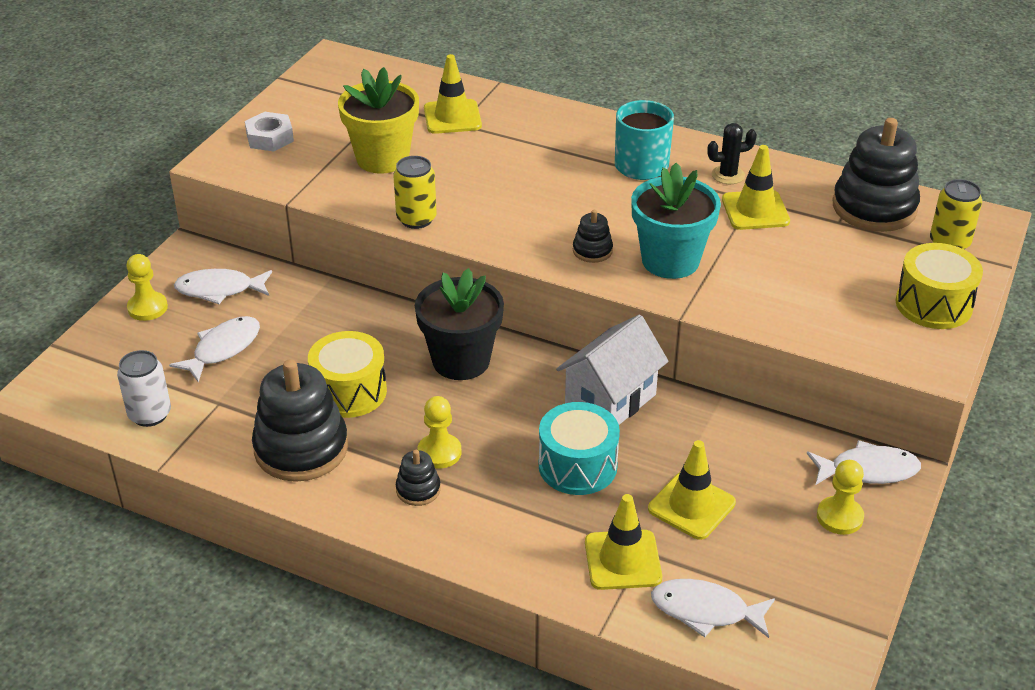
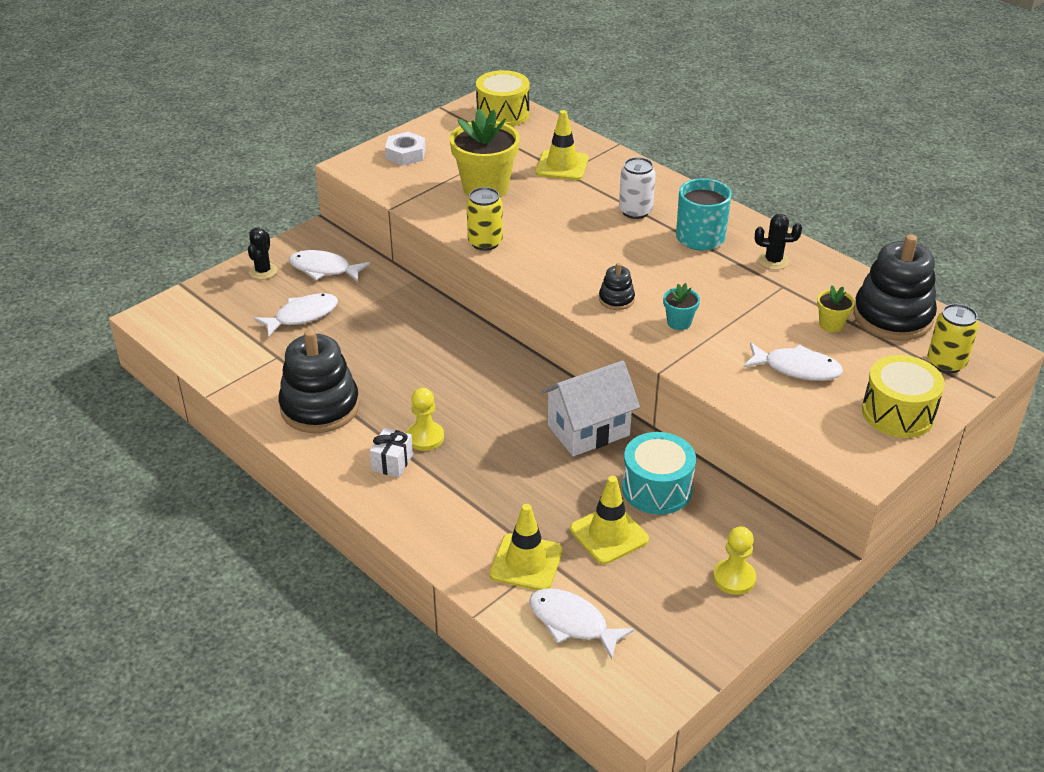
camera: 20 degrees right, 0 degrees up
white can [117,350,171,427] -> white can moved to [619,157,656,219]
yellow pawn [126,254,168,321] -> black cactus [248,228,278,279]
yellow drum [308,331,387,418] -> yellow drum moved to [476,70,529,126]
black stacking toy [396,450,441,506] -> white gift [370,428,413,478]
black flower pot [415,268,504,380] -> none
turquoise drum [539,402,620,495] -> turquoise drum moved to [622,432,696,515]
turquoise flower pot [631,163,721,279] -> turquoise flower pot [663,283,700,330], size x0.46
yellow traffic cone [722,145,790,230] -> none
white fish [807,440,921,485] -> white fish moved to [744,342,843,381]
none -> yellow flower pot [817,285,855,332]

